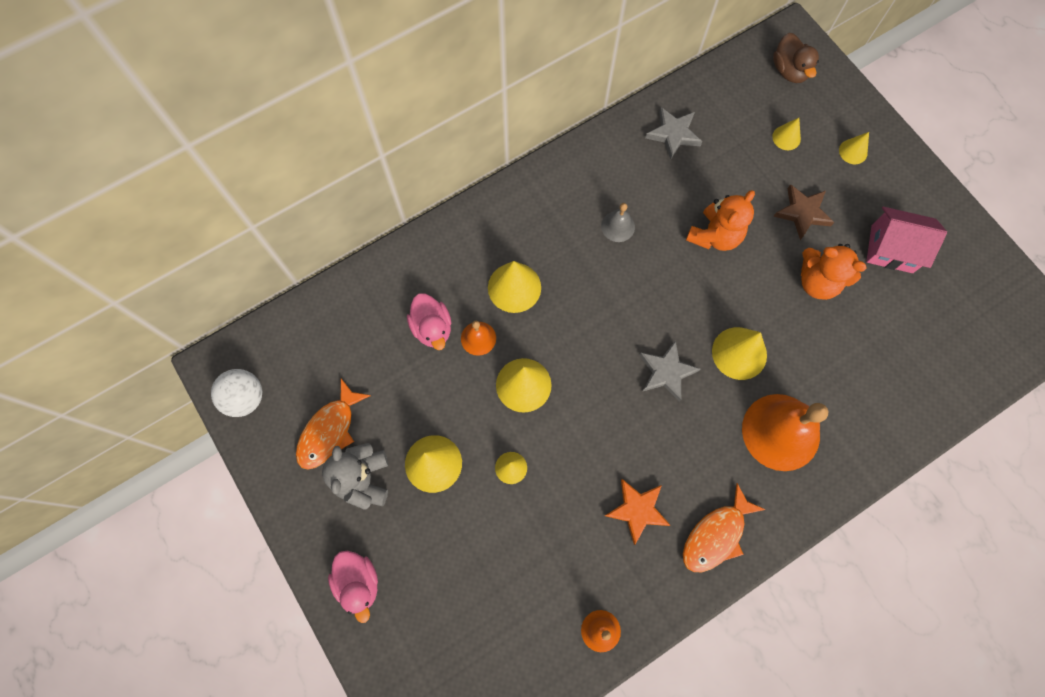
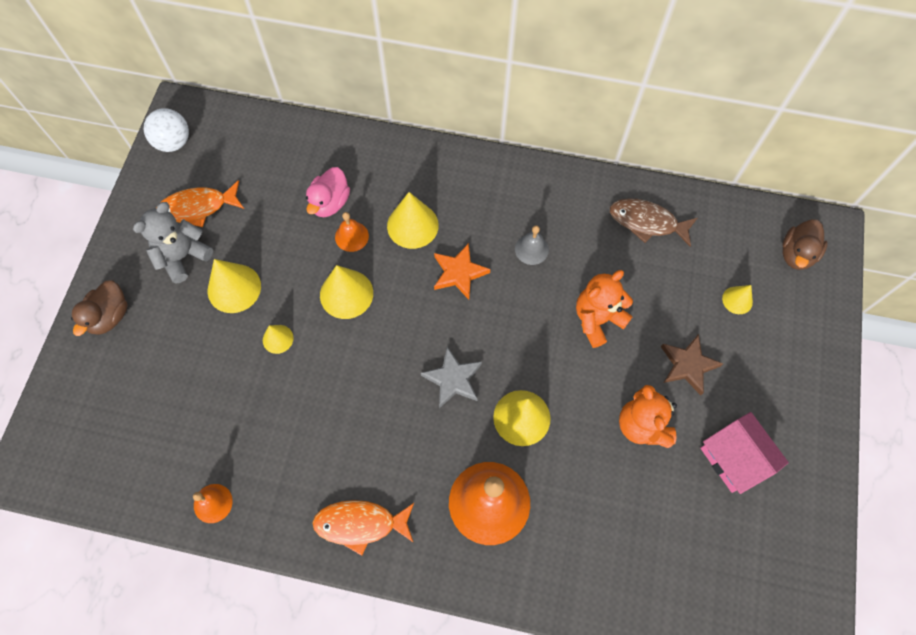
camera: 45 degrees right, 5 degrees down
pink duck [328,551,378,623] -> brown duck [71,280,128,336]
orange star [605,479,670,545] -> orange star moved to [434,243,490,299]
grey star [645,107,702,160] -> brown fish [610,198,697,247]
orange teddy bear [686,190,755,251] -> orange teddy bear turned 150 degrees clockwise [576,270,633,348]
yellow cone [839,132,869,164] -> none

